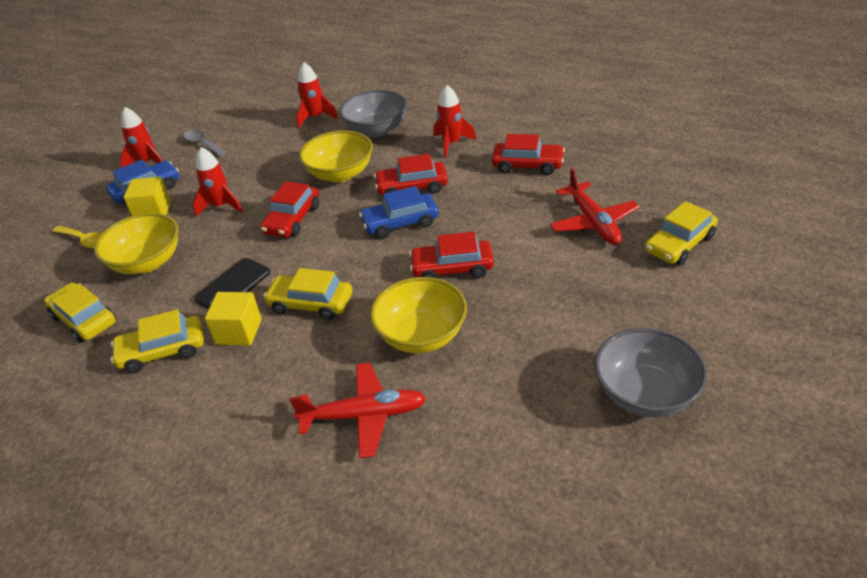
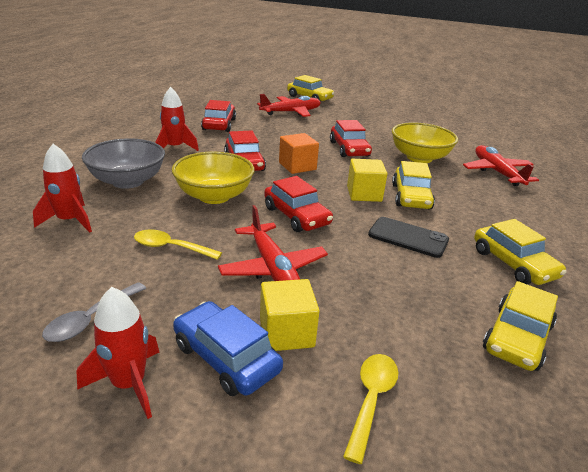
camera: 105 degrees left, 10 degrees down
yellow bowl [94,213,179,274] -> none
red rocket [193,147,243,217] -> red plane [218,205,328,281]
yellow cube [205,292,262,346] -> yellow cube moved to [347,159,387,202]
red car [260,181,319,237] -> red car turned 45 degrees clockwise [264,176,333,232]
blue car [359,186,439,239] -> orange cube [279,133,319,174]
grey bowl [594,328,707,417] -> none
none -> yellow spoon [134,230,222,260]

